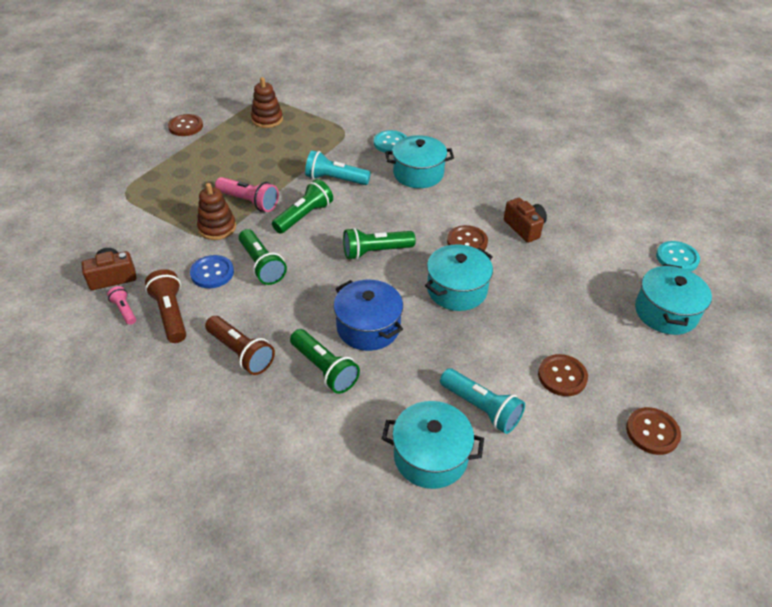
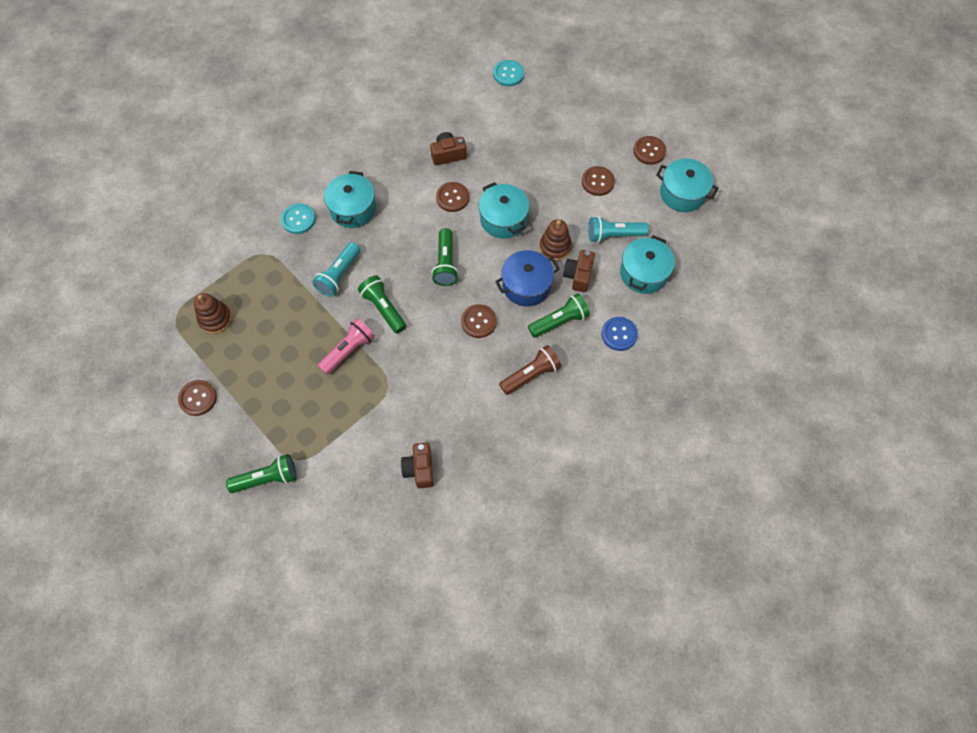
camera: 75 degrees left, 20 degrees up
pink flashlight [107,286,136,325] -> none
brown flashlight [145,269,186,343] -> none
blue button [190,255,234,288] -> blue button moved to [602,317,638,351]
brown stacking toy [197,183,236,240] -> brown stacking toy moved to [539,219,572,261]
green flashlight [239,229,287,285] -> green flashlight moved to [226,454,297,493]
turquoise flashlight [440,368,525,434] -> turquoise flashlight turned 150 degrees counterclockwise [588,216,649,243]
turquoise pot [635,264,712,335] -> turquoise pot moved to [656,158,718,212]
none -> brown button [461,304,497,338]
none -> brown camera [563,250,595,292]

